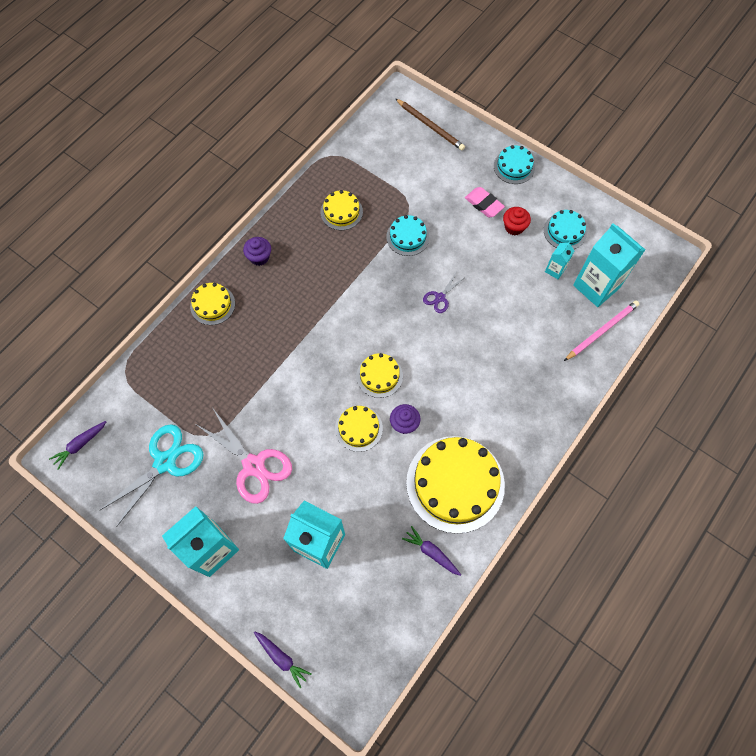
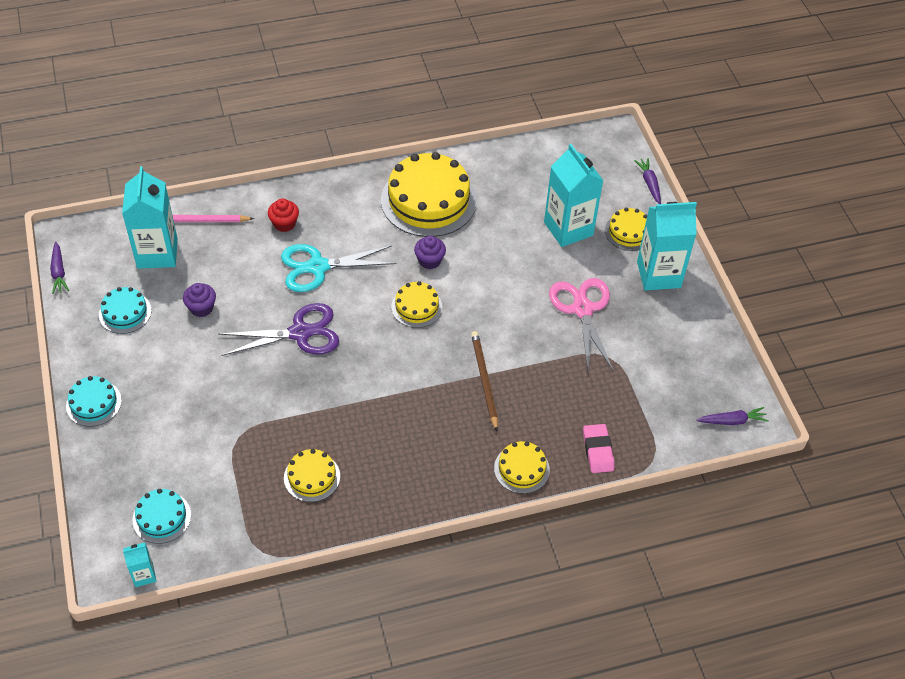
camera: 145 degrees left, 15 degrees down
turquoise scissors [99,424,203,527] -> turquoise scissors moved to [281,244,396,292]
purple cupcake [243,237,271,266] -> purple cupcake moved to [183,283,216,317]
yellow cake [335,406,383,452] -> yellow cake moved to [605,208,647,251]
turquoise cake [386,215,429,256] -> turquoise cake moved to [133,489,191,544]
brown pencil [395,98,465,151] -> brown pencil moved to [471,331,498,431]
purple carrot [402,526,461,576] -> purple carrot moved to [50,241,69,294]
purple scissors [423,273,464,313] -> purple scissors [219,303,339,356], size x2.00
pink eraser [465,187,505,217] -> pink eraser moved to [583,424,615,473]
red cupcake [503,207,531,235] -> red cupcake moved to [268,199,299,232]
turquoise carton [545,241,574,279] -> turquoise carton moved to [123,543,156,587]

